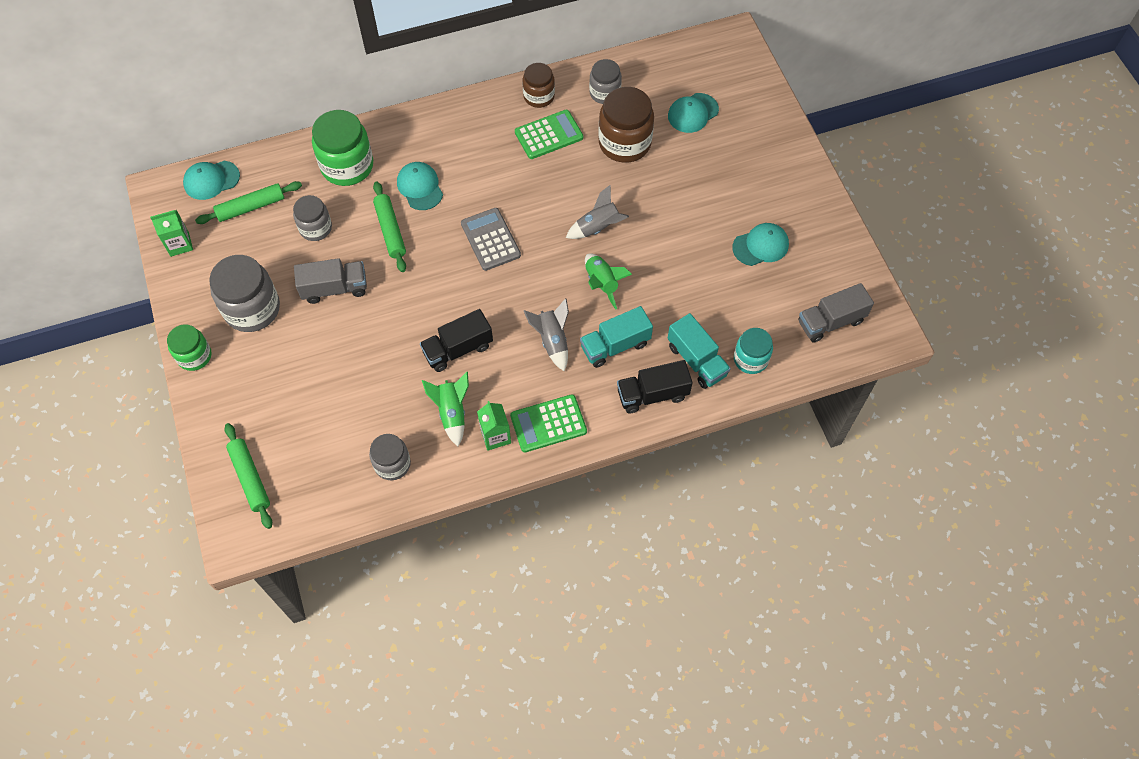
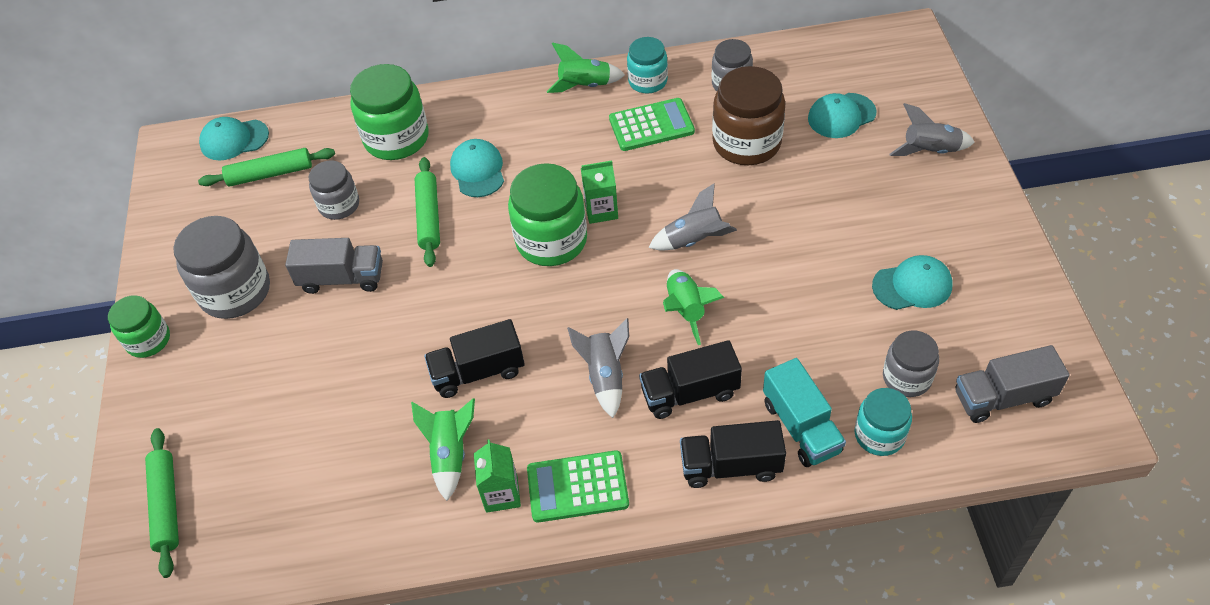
camera: 15 degrees right, 10 degrees down
green carton [150,210,193,257] -> green carton moved to [581,160,618,224]
grey jar [369,434,411,480] -> grey jar moved to [883,330,939,397]
grey calculator [461,208,521,271] -> green jar [508,163,587,266]
brown jar [523,63,555,108] -> turquoise jar [627,37,668,94]
turquoise truck [580,306,653,368] -> black truck [639,340,742,419]
none -> green rocket [547,42,625,93]
none -> grey rocket [889,103,975,156]

